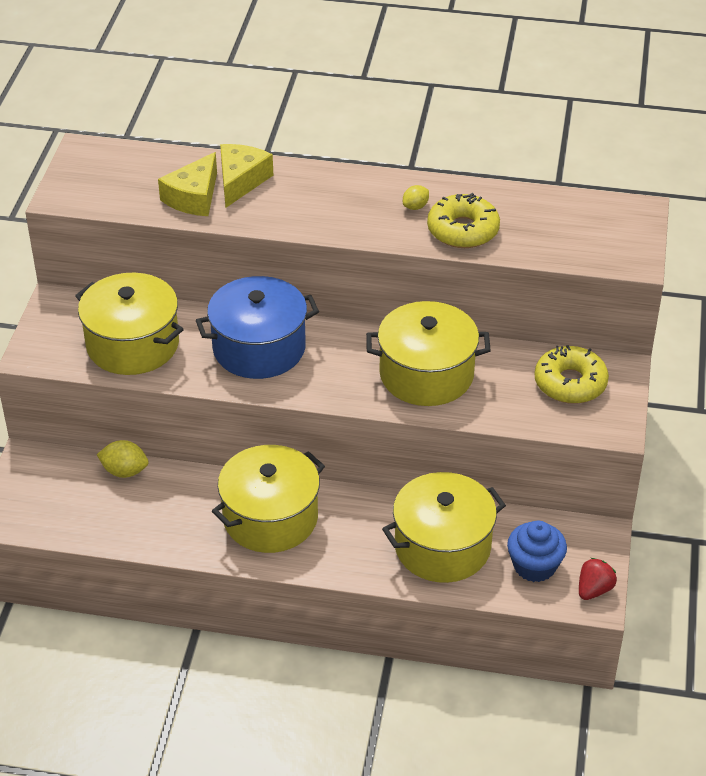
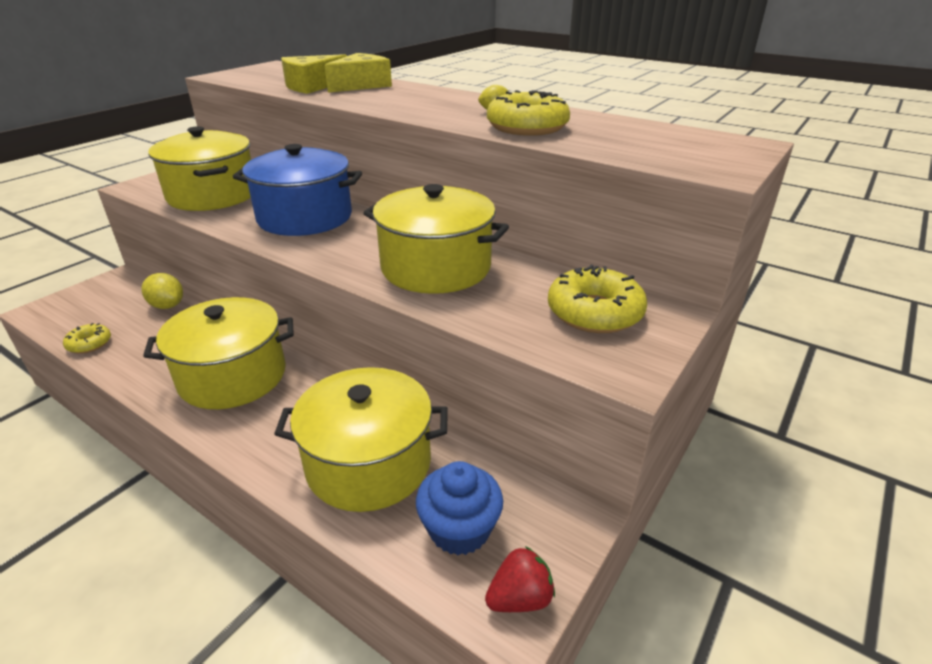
camera: 25 degrees right, 10 degrees down
none -> yellow donut [63,323,111,354]

